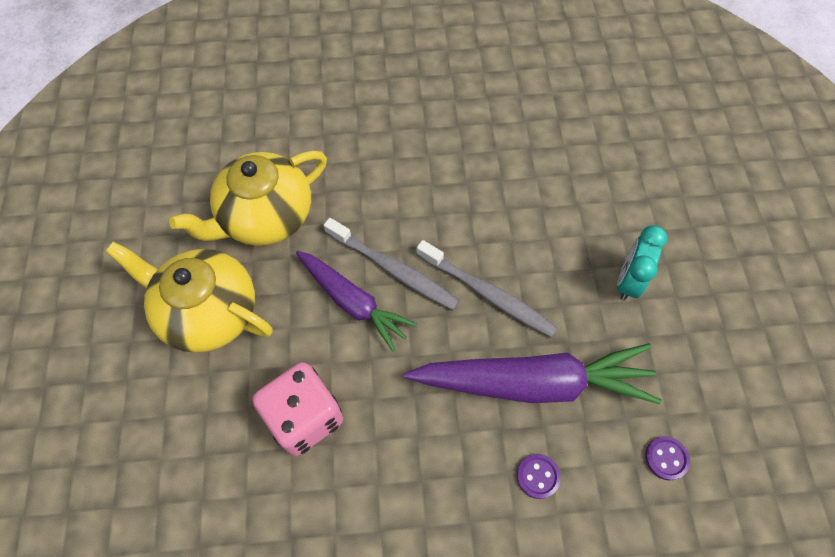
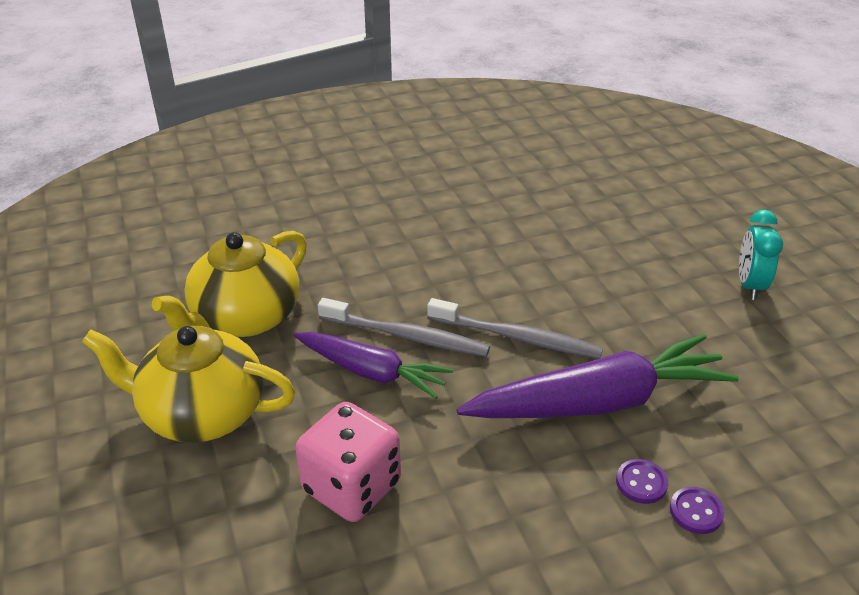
camera: 15 degrees left, 25 degrees down
turquoise clock [617,225,668,301] -> turquoise clock moved to [739,210,783,300]
purple button [645,436,690,480] -> purple button moved to [670,487,725,534]

